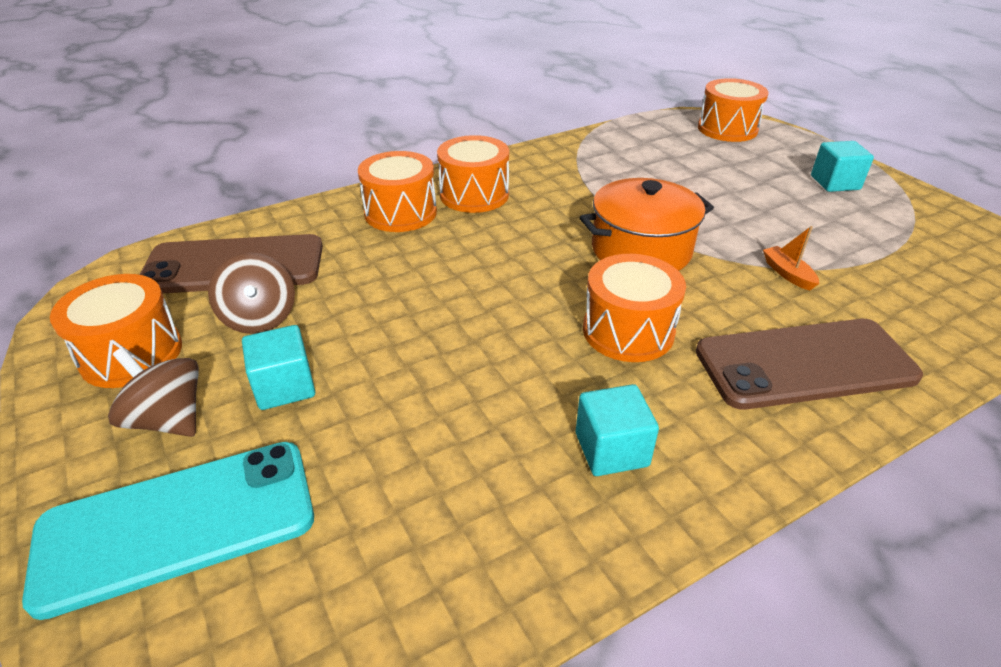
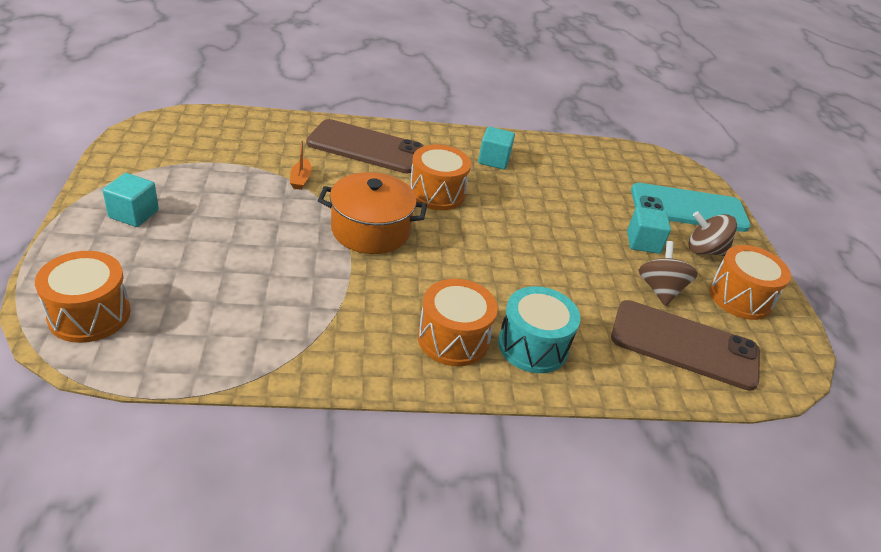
camera: 160 degrees left, 0 degrees up
brown spinning top [108,347,199,437] -> brown spinning top turned 135 degrees clockwise [688,211,737,256]
orange drum [358,151,437,232] -> turquoise drum [498,286,580,373]

